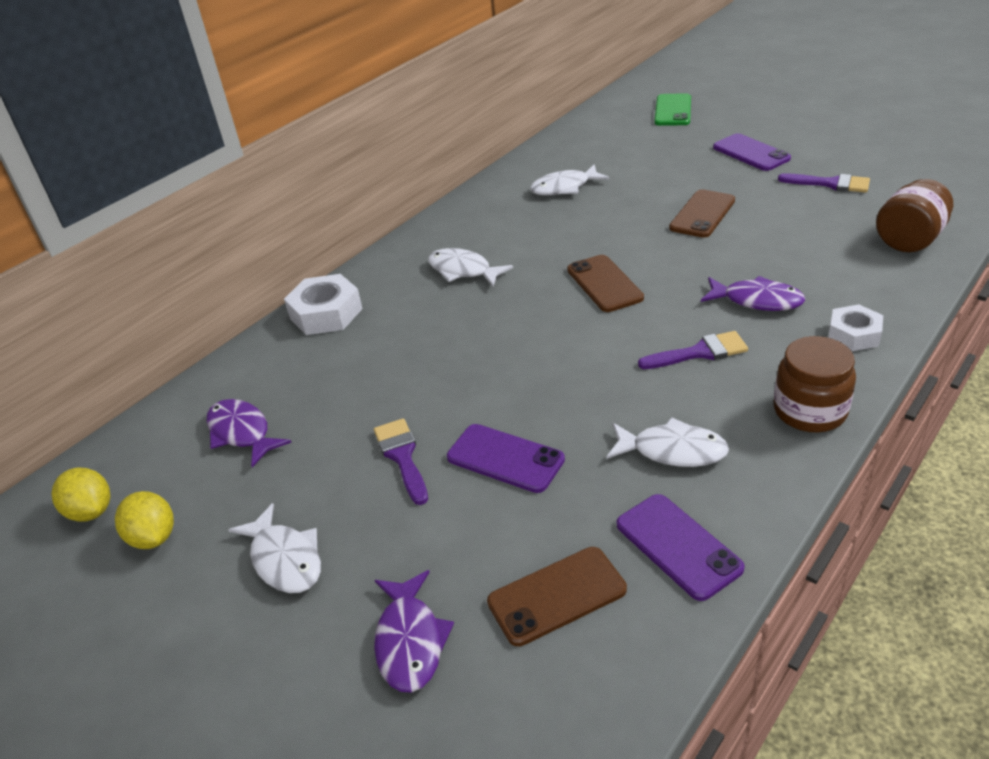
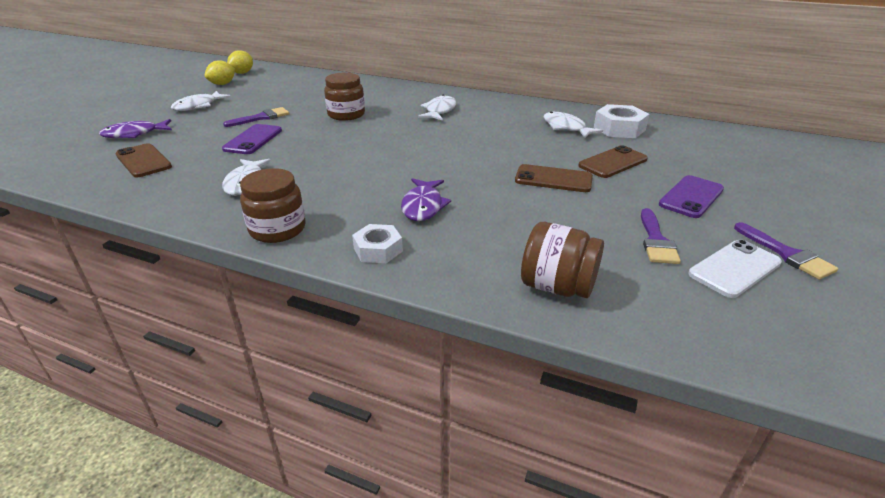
camera: 70 degrees right, 5 degrees down
purple fish [206,399,292,467] -> none
white nut [284,274,363,335] -> white nut moved to [594,104,649,138]
brown phone [567,255,644,312] -> brown phone moved to [578,145,648,178]
purple phone [617,494,745,601] -> none
purple brush [638,331,748,369] -> purple brush moved to [734,222,838,280]
green phone [654,93,691,126] -> none
none -> brown jar [324,73,365,121]
none -> white phone [688,239,782,298]

